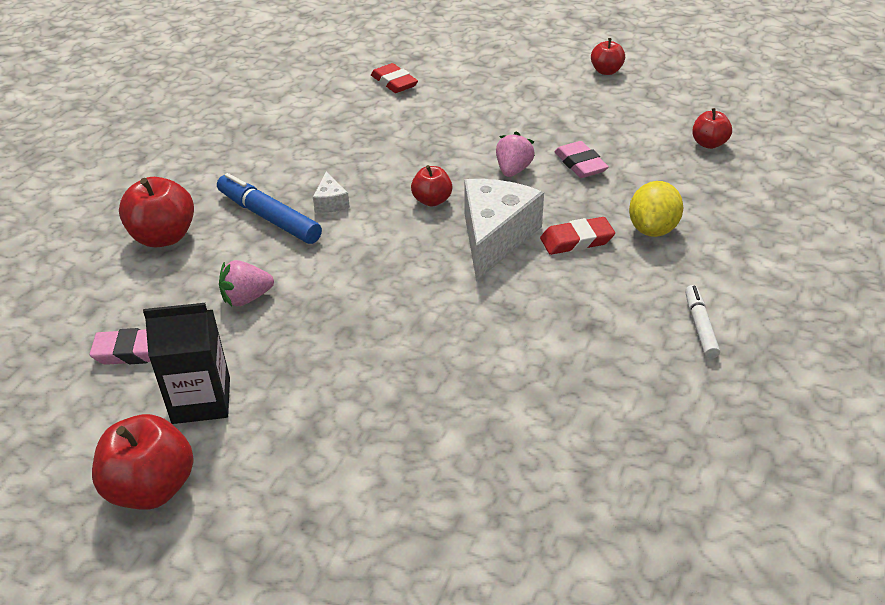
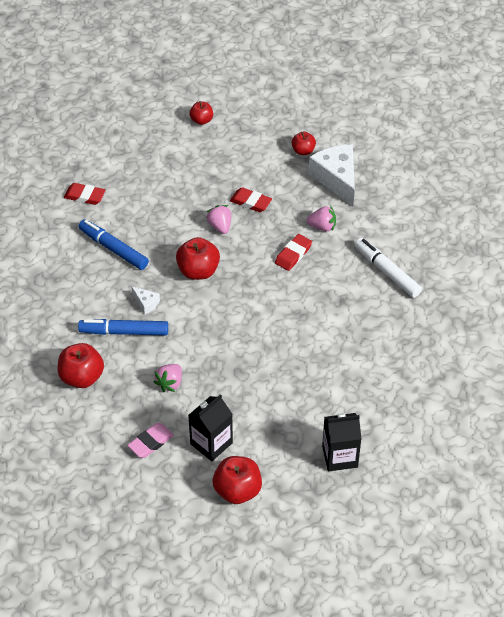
camera: 40 degrees left, 10 degrees up
red apple [411,165,452,207] -> red apple [176,237,220,280], size x1.67
white cheese [464,179,544,281] -> white cheese moved to [308,144,355,207]
pink eraser [554,141,609,178] -> red eraser [230,187,272,212]
yellow lemon [629,181,683,237] -> pink strawberry [306,205,336,231]
white marker [685,285,720,359] -> white marker [355,238,422,298], size x1.69
none -> blue marker [79,219,149,270]
none -> black carton [322,413,361,472]

